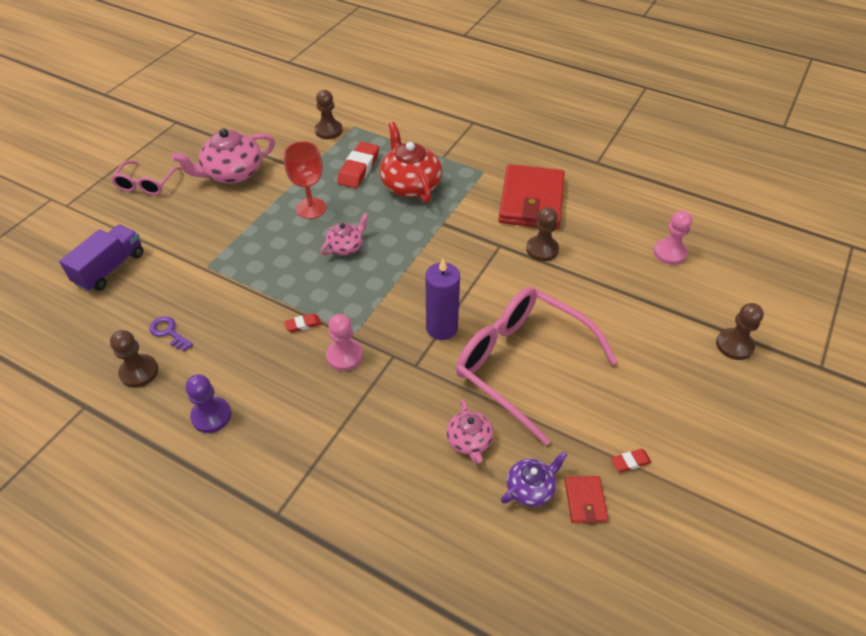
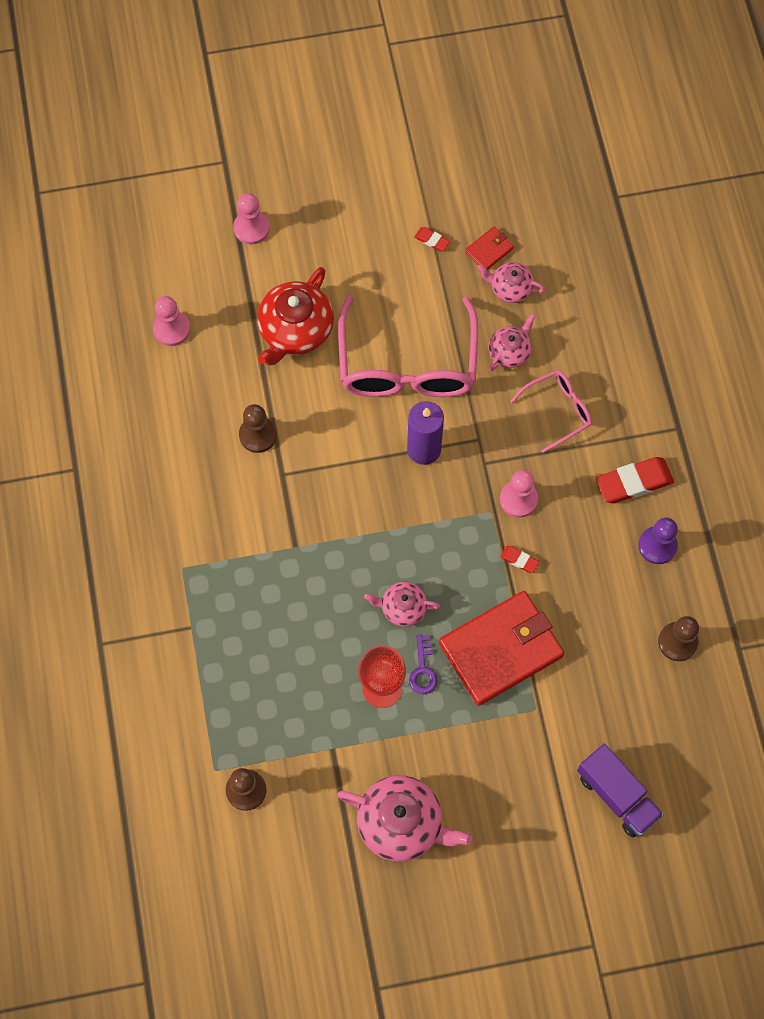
camera: 130 degrees left, 20 degrees up
purple truck [59,225,144,292] -> purple truck turned 120 degrees counterclockwise [577,744,664,837]
pink glasses [111,161,182,195] -> pink glasses moved to [510,370,592,453]
purple key [149,316,193,352] -> purple key moved to [409,634,438,694]
red eraser [337,142,379,188] -> red eraser moved to [596,457,674,503]
red teapot [380,122,442,203] -> red teapot moved to [257,267,334,365]
red wallet [499,164,565,230] -> red wallet moved to [439,591,564,706]
purple teapot [501,451,568,507] -> pink teapot [477,262,545,303]
brown pawn [716,303,764,360] -> pink pawn [233,193,270,245]

